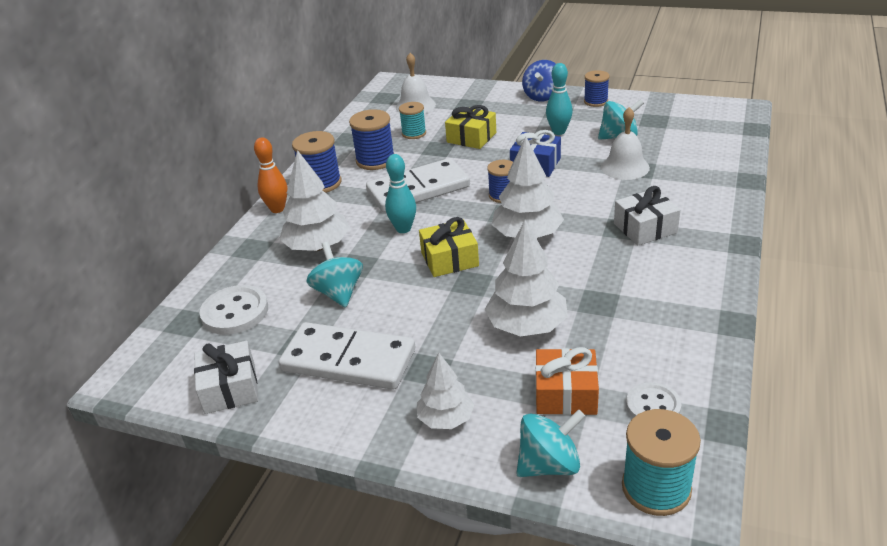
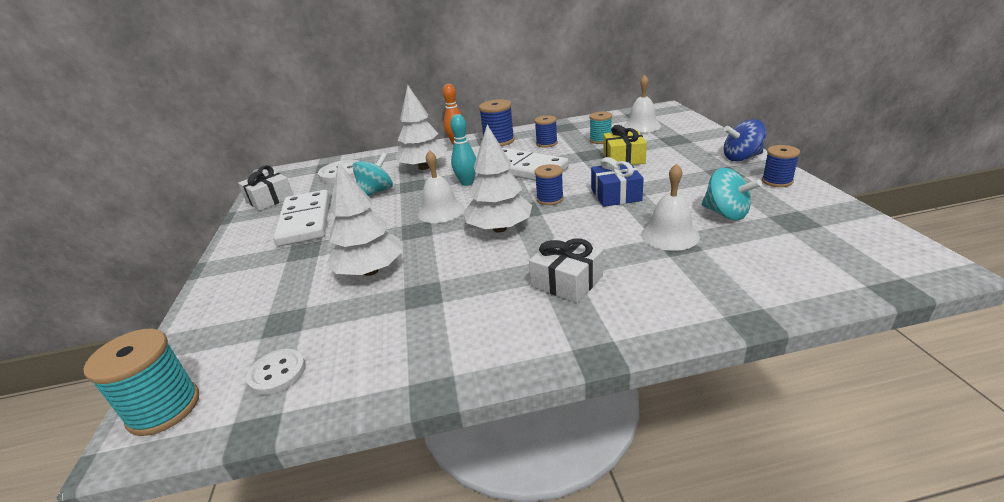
camera: 60 degrees right, 5 degrees down
blue spool [349,109,394,170] -> blue spool [535,115,558,148], size x0.65
white tree [417,353,474,429] -> none
yellow gift [419,217,479,277] -> white bell [418,150,464,223]
turquoise spinning top [516,409,585,477] -> none
orange gift [535,347,599,415] -> none
turquoise bowling pin [546,63,573,135] -> none

